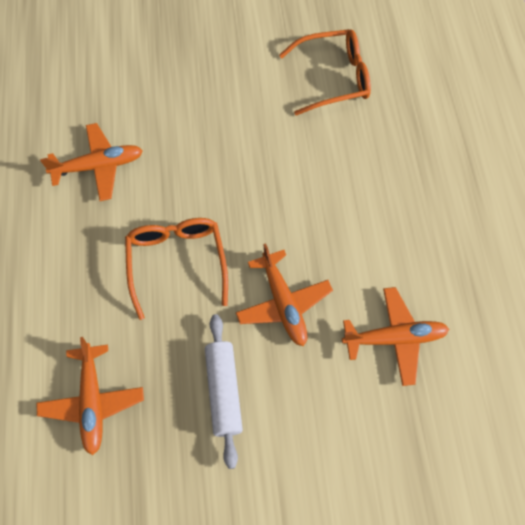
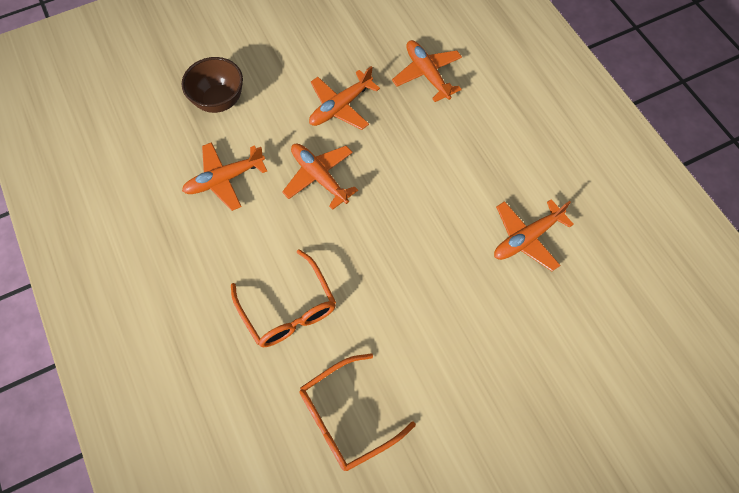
camera: 160 degrees right, 0 degrees up
orange glasses [125,218,228,320] -> orange glasses moved to [231,249,336,347]
white rolling pin [205,314,243,469] -> orange plane [309,66,380,130]
none -> brown bowl [182,57,243,113]

